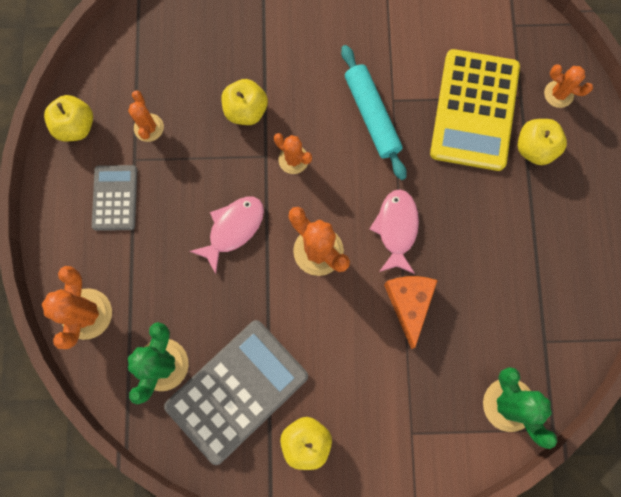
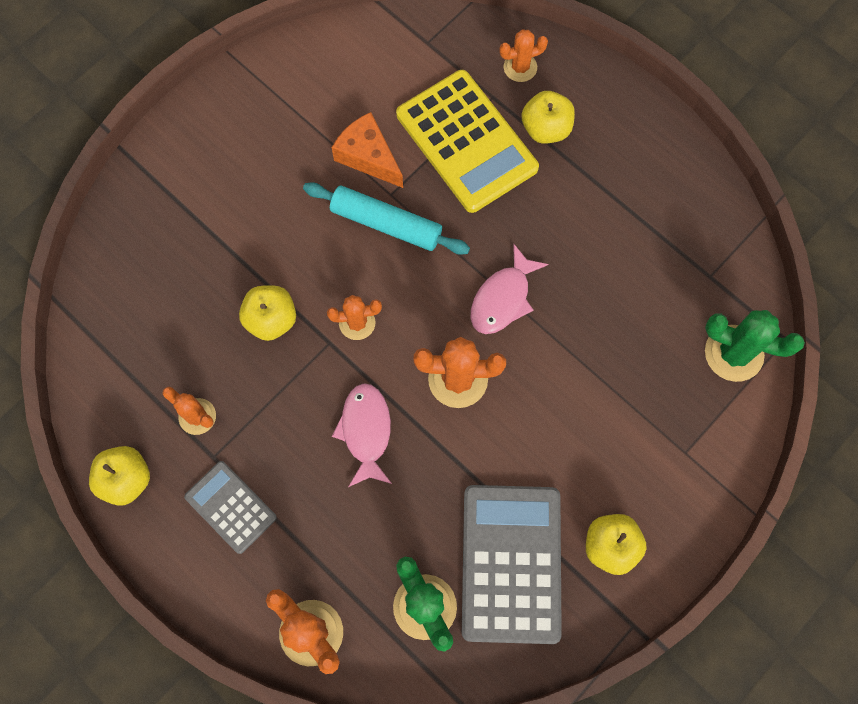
camera: 45 degrees left, 5 degrees down
pink fish [369,189,419,274] -> pink fish turned 105 degrees counterclockwise [471,244,548,334]
orange cheese [384,276,438,349] -> orange cheese moved to [332,112,403,188]

